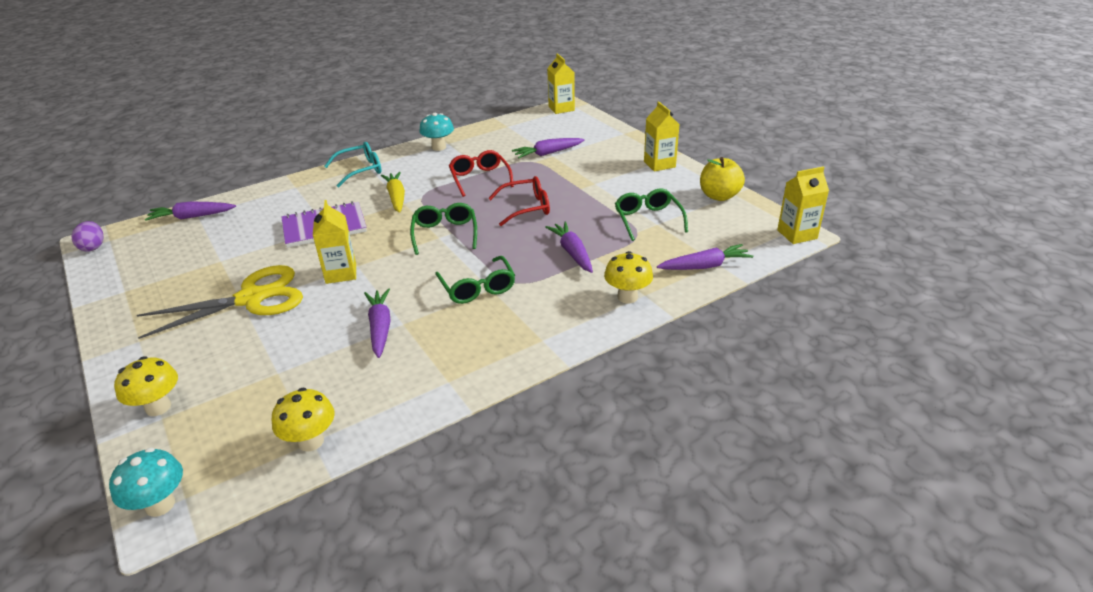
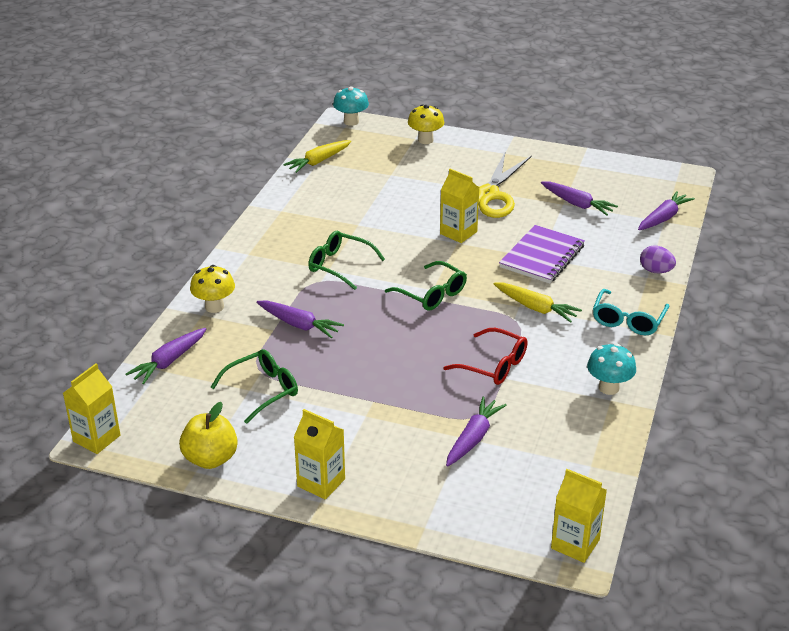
camera: 140 degrees right, 0 degrees up
purple egg [71,221,104,252] -> purple egg moved to [640,246,676,273]
yellow mushroom [272,388,335,452] -> yellow carrot [283,140,351,173]
purple carrot [364,289,391,358] -> purple carrot moved to [541,181,618,216]
red glasses [489,176,550,226] -> none
green glasses [615,189,688,241] -> green glasses turned 75 degrees counterclockwise [211,349,298,424]

